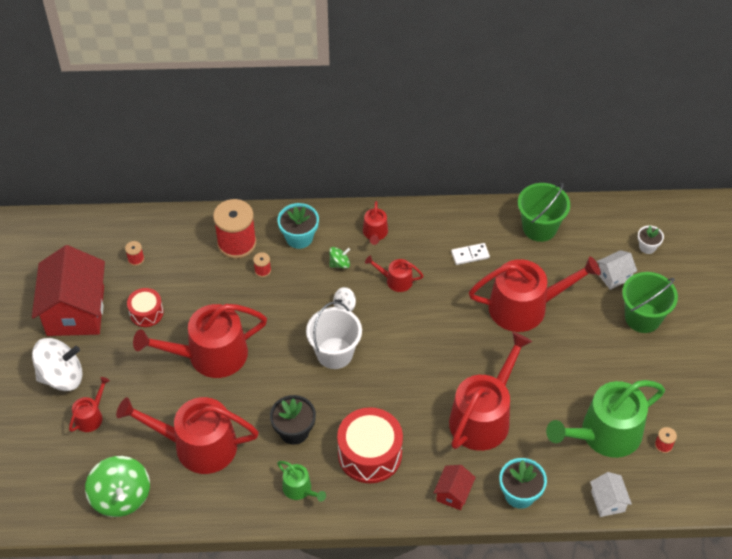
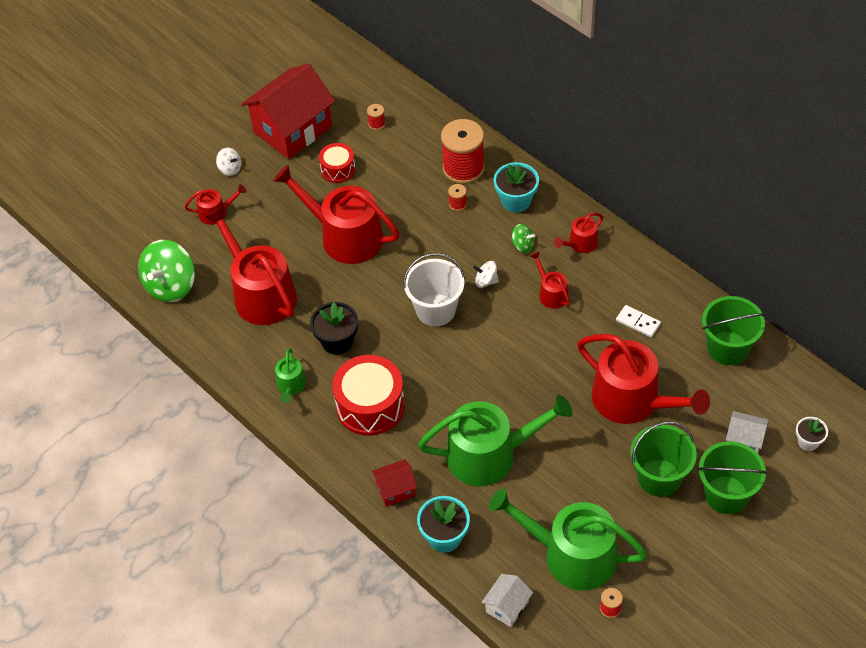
camera: 50 degrees right, 0 degrees up
white spinning top [32,338,83,391] -> white spinning top [216,148,241,176], size x0.48
red watering can [449,332,532,451] -> green watering can [418,395,573,487]
none -> green bucket [630,421,697,497]

